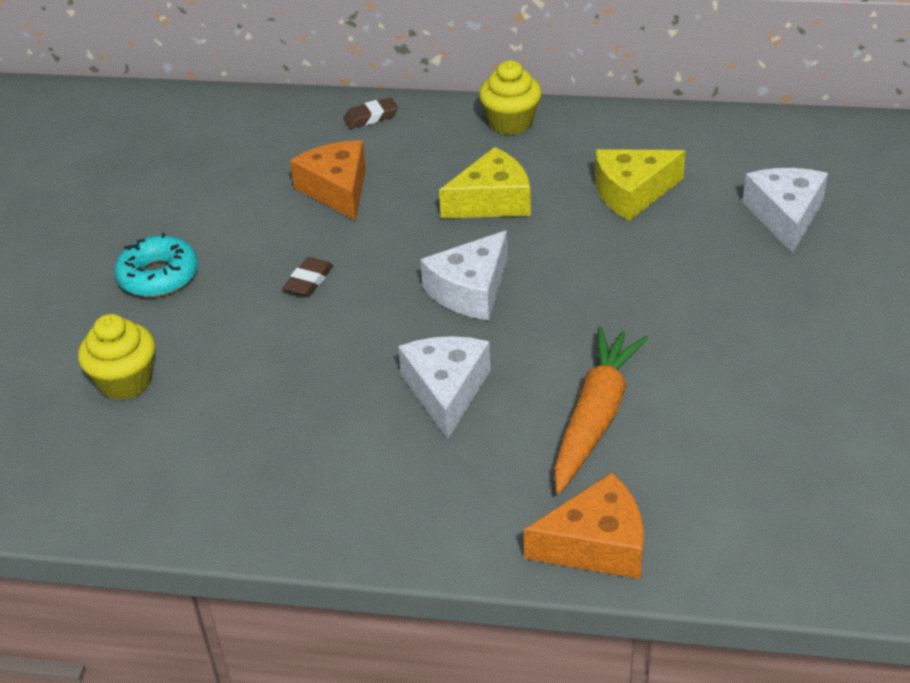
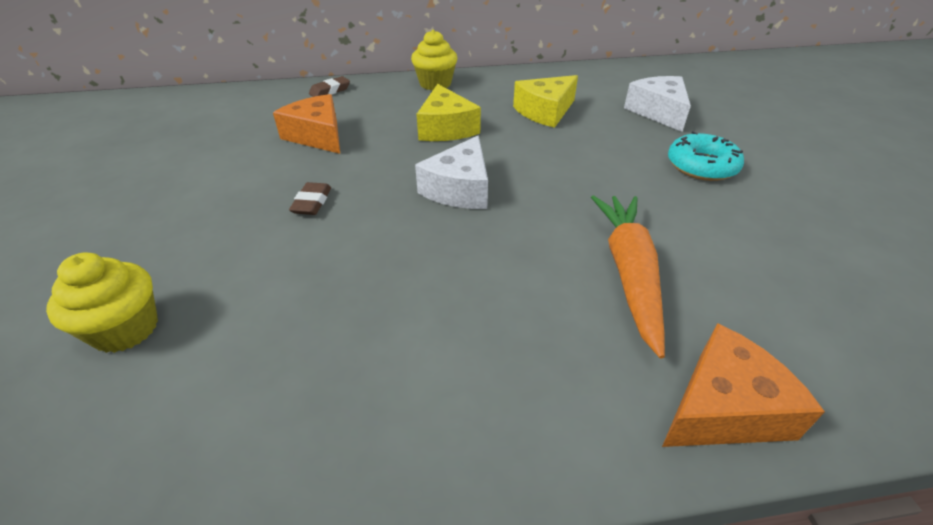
camera: 20 degrees left, 0 degrees up
turquoise donut [115,233,198,297] -> turquoise donut moved to [668,131,744,181]
white cheese [398,336,491,439] -> none
yellow cheese [439,147,531,218] -> yellow cheese turned 120 degrees clockwise [417,84,481,141]

